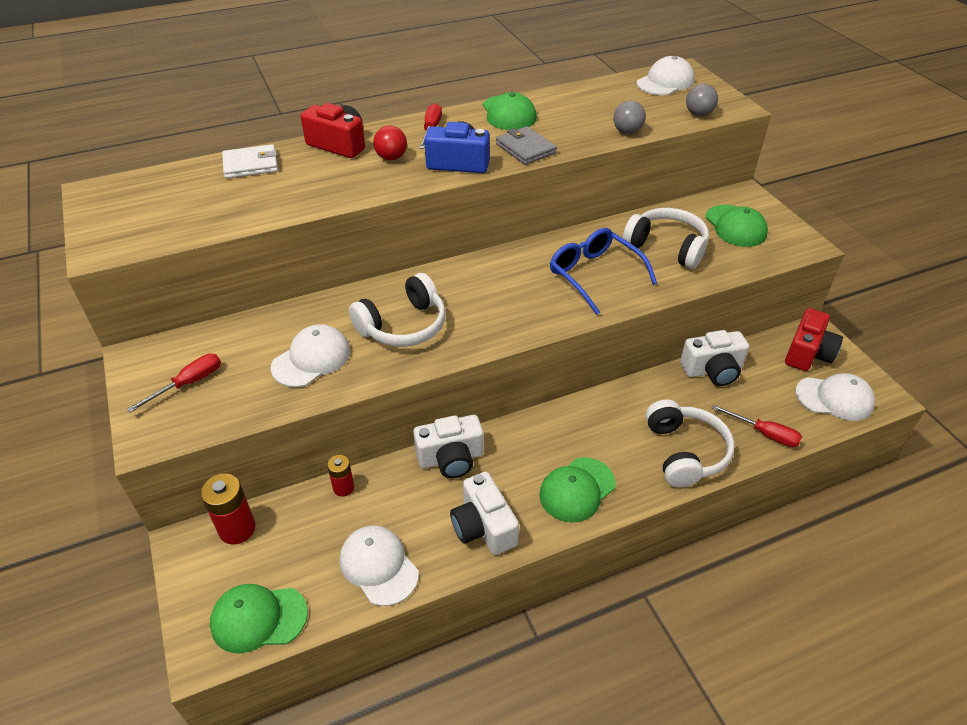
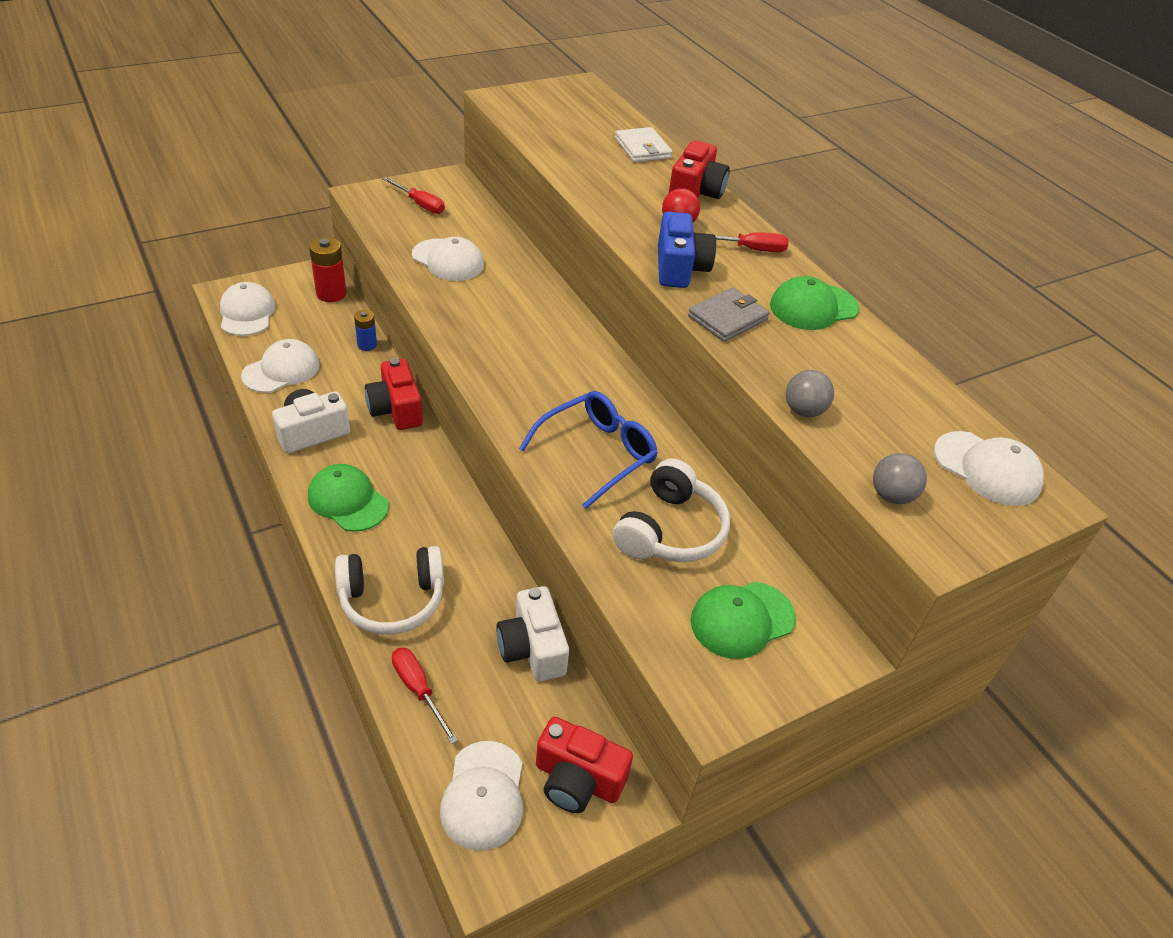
camera: 80 degrees right, 0 degrees up
green cap [210,584,308,653] -> white cap [220,282,276,336]
red battery [327,455,354,497] -> blue battery [354,310,377,351]
white headphones [349,273,446,347] -> none
white camera [413,415,484,478] -> red camera [365,358,423,430]
red screwdriver [712,404,802,447] -> red screwdriver turned 120 degrees clockwise [392,647,458,744]

